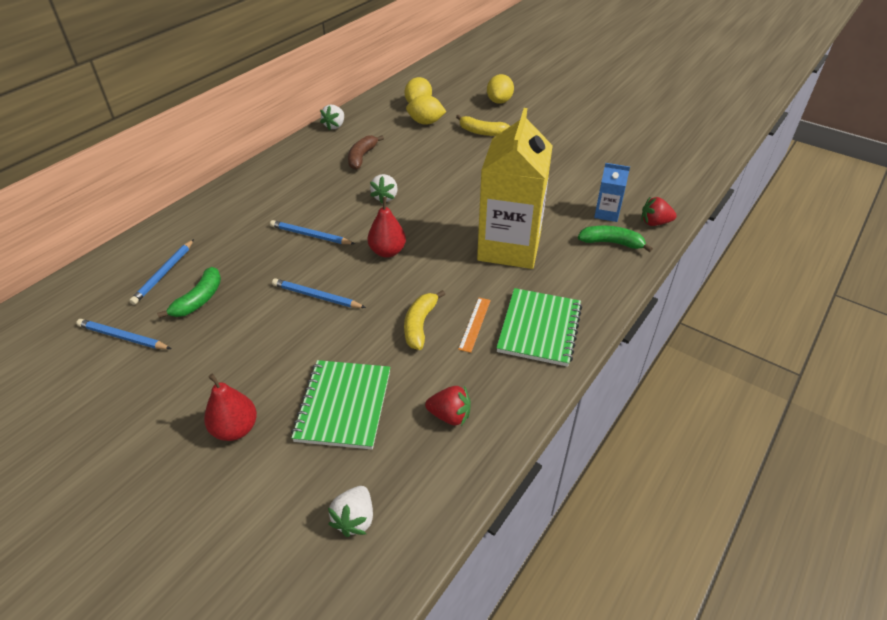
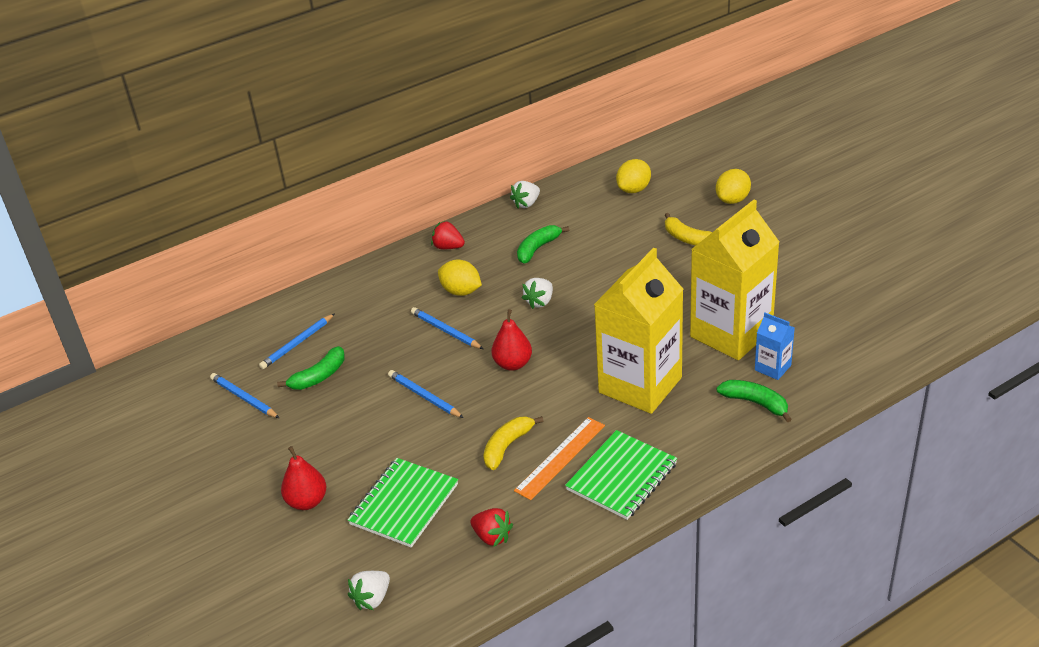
camera: 25 degrees right, 5 degrees down
brown banana [348,135,384,170] -> green banana [517,225,569,264]
yellow lemon [406,95,447,125] -> yellow lemon moved to [438,259,482,296]
orange ruler [458,298,491,353] -> orange ruler [514,417,605,500], size x1.58
red strawberry [641,197,677,226] -> red strawberry moved to [431,221,465,249]
none -> yellow carton [690,200,779,360]

